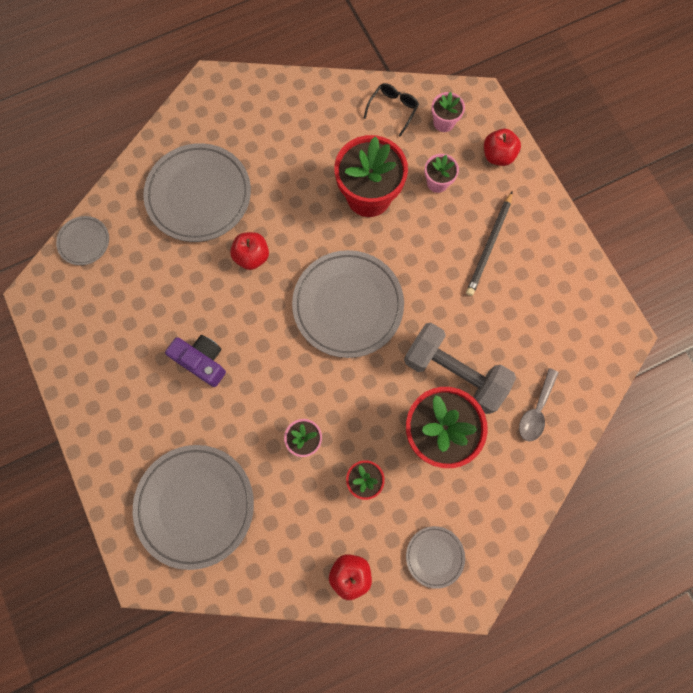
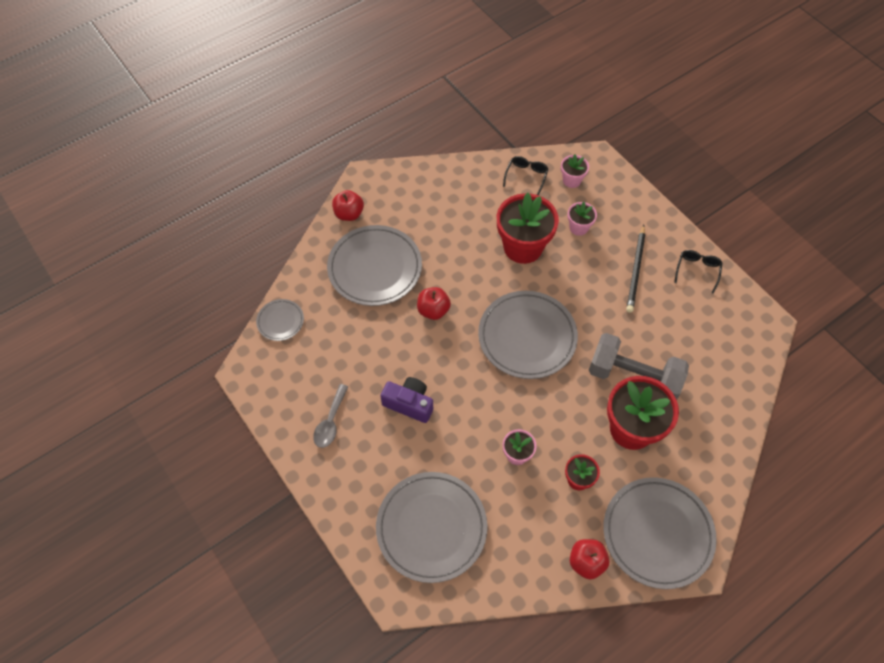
camera: 10 degrees left, 15 degrees down
grey plate [406,526,465,589] -> grey plate [603,477,717,589], size x2.06
red apple [484,129,521,166] -> red apple moved to [332,190,364,221]
grey spoon [519,368,559,442] -> grey spoon moved to [313,384,348,448]
none -> black glasses [674,250,723,293]

